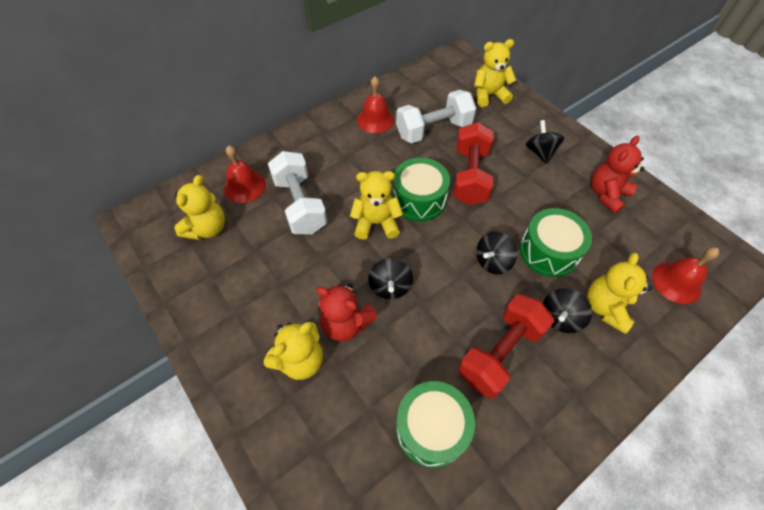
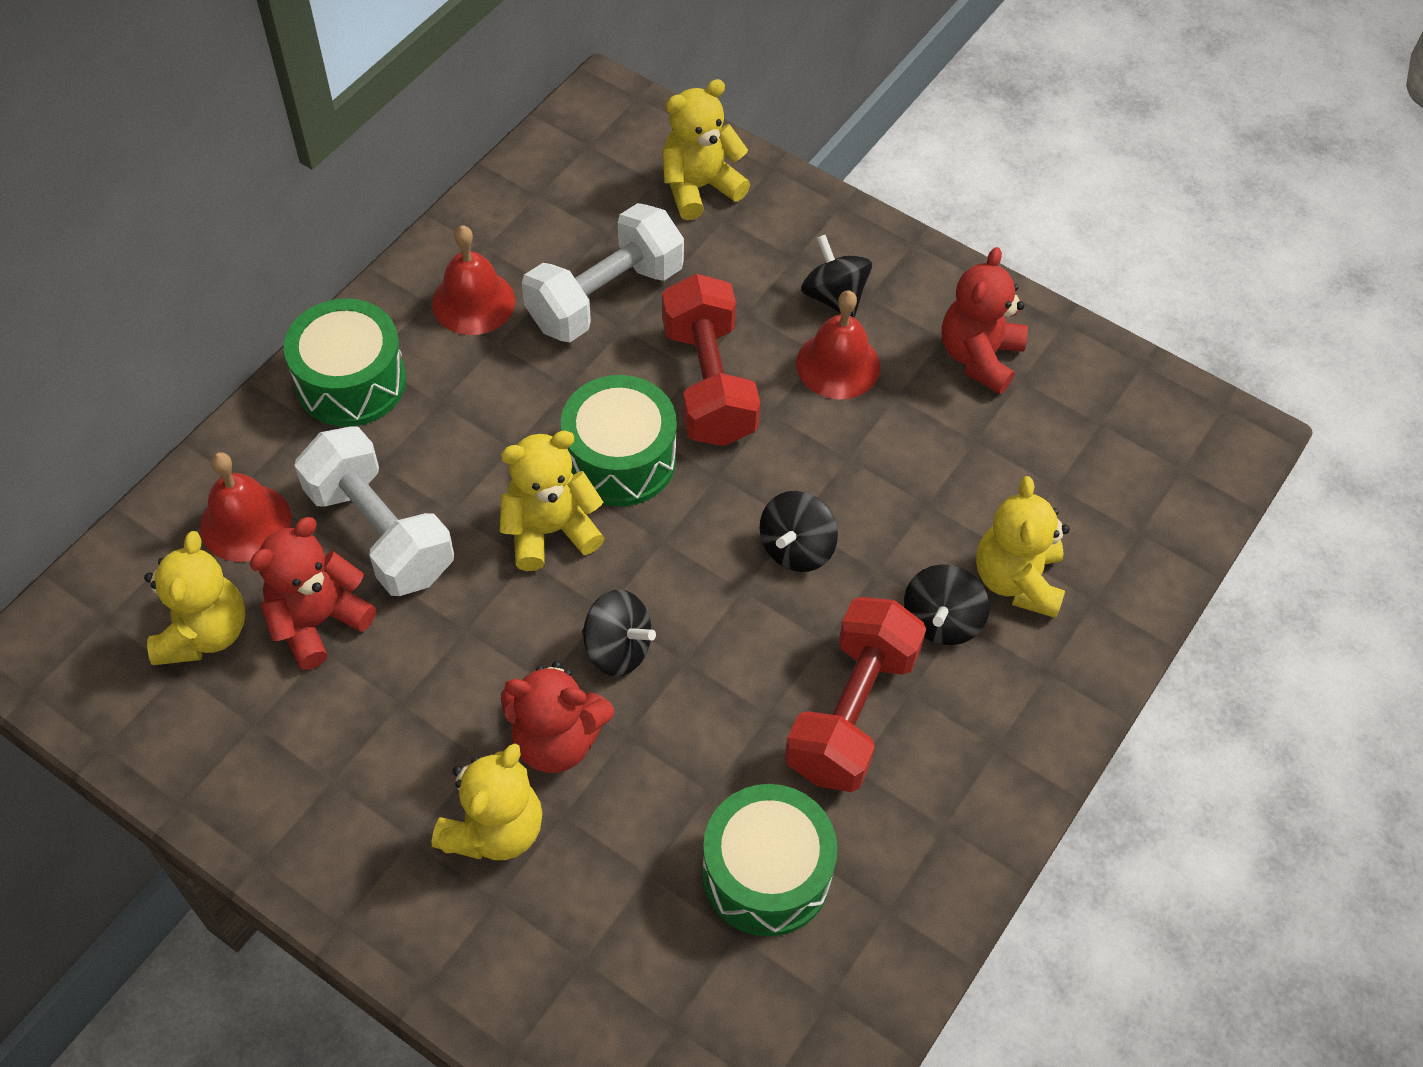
camera: 20 degrees left, 0 degrees up
black spinning top [368,258,413,299] -> black spinning top turned 45 degrees counterclockwise [582,589,656,677]
green drum [520,208,592,277] -> green drum moved to [284,298,406,427]
red bell [652,247,719,304] -> red bell moved to [796,290,880,399]
none -> red teddy bear [250,517,376,670]

